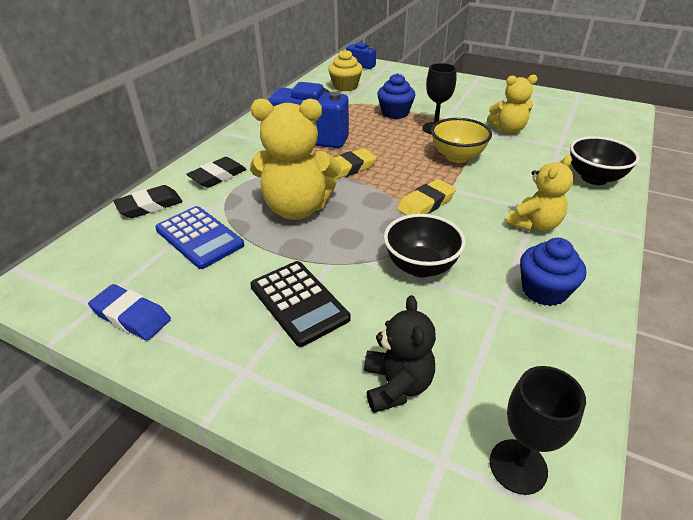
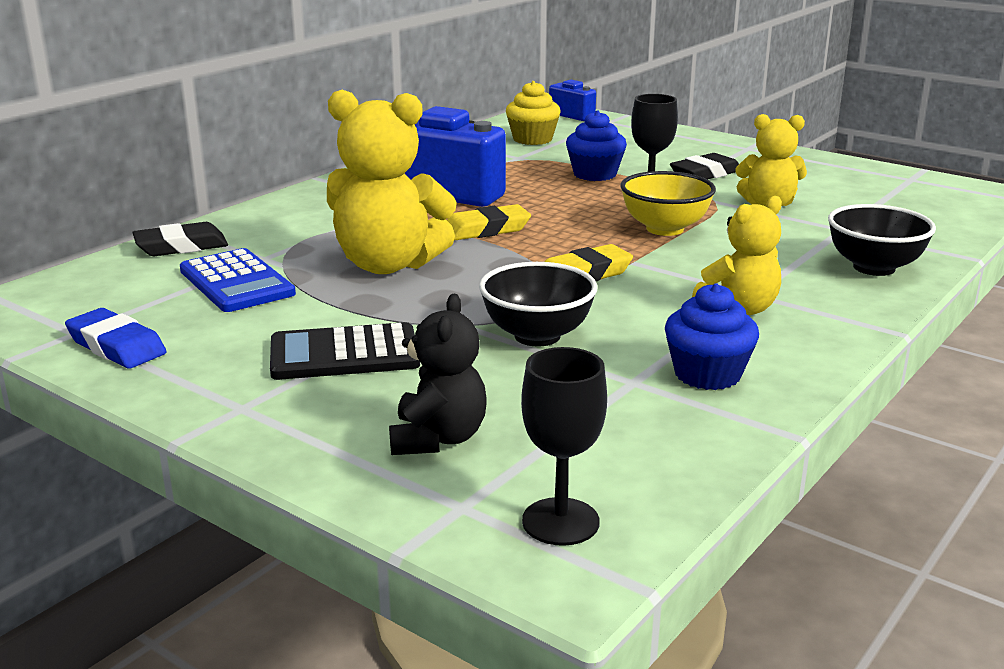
camera: 10 degrees right, 15 degrees down
black eraser [186,157,246,188] -> black eraser moved to [670,153,739,180]
black calculator [250,261,350,347] -> black calculator turned 105 degrees clockwise [270,322,420,380]

